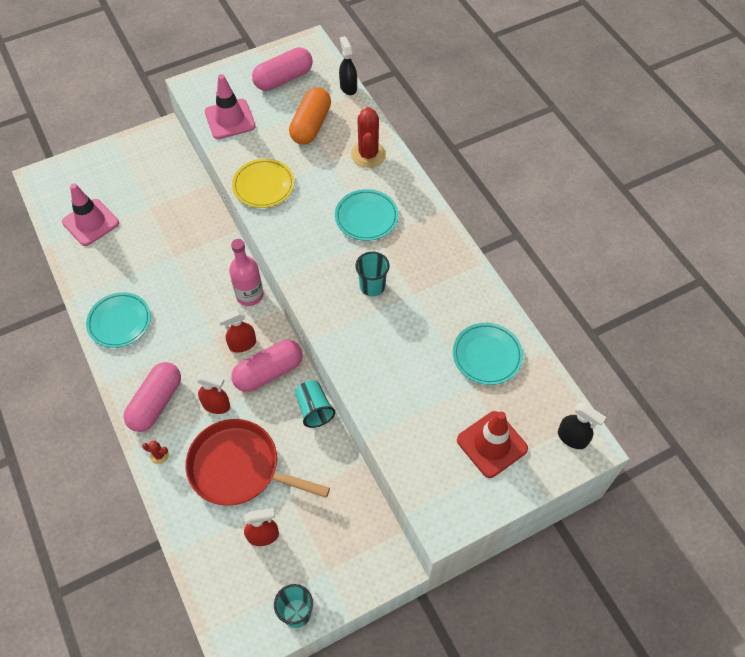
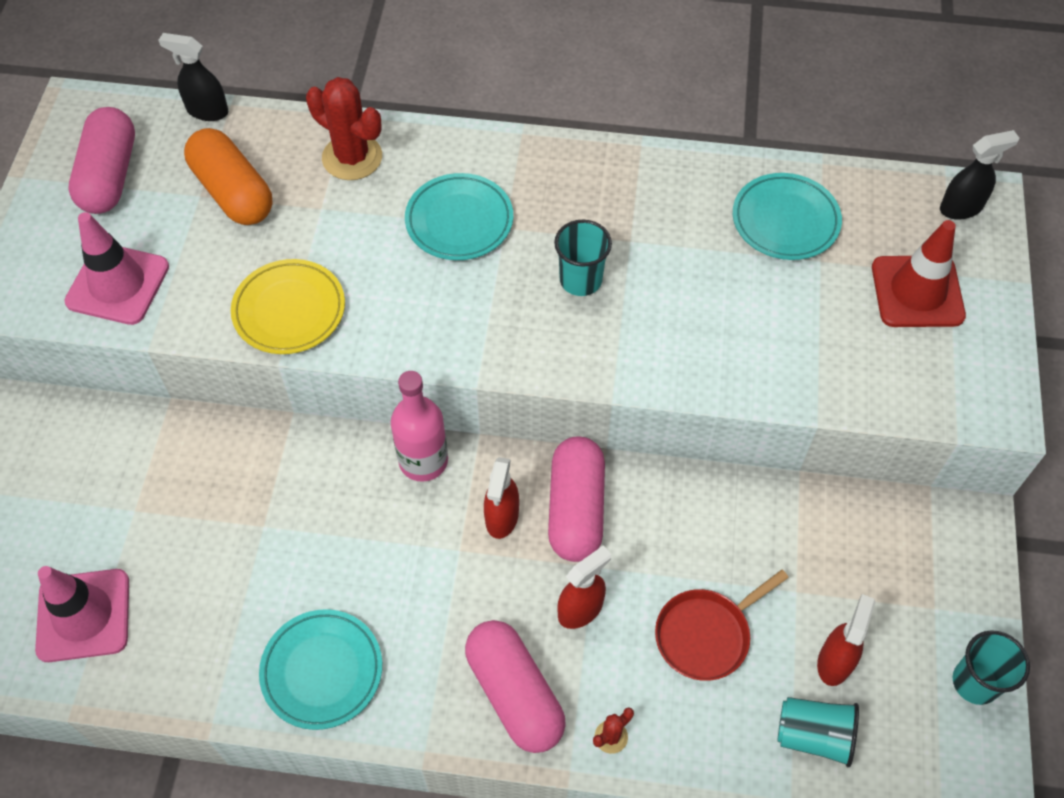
camera: 55 degrees left, 0 degrees up
red pan [185,419,330,506] -> red pan [655,570,789,681], size x0.60
turquoise cup [295,380,335,428] -> turquoise cup moved to [777,697,859,767]

